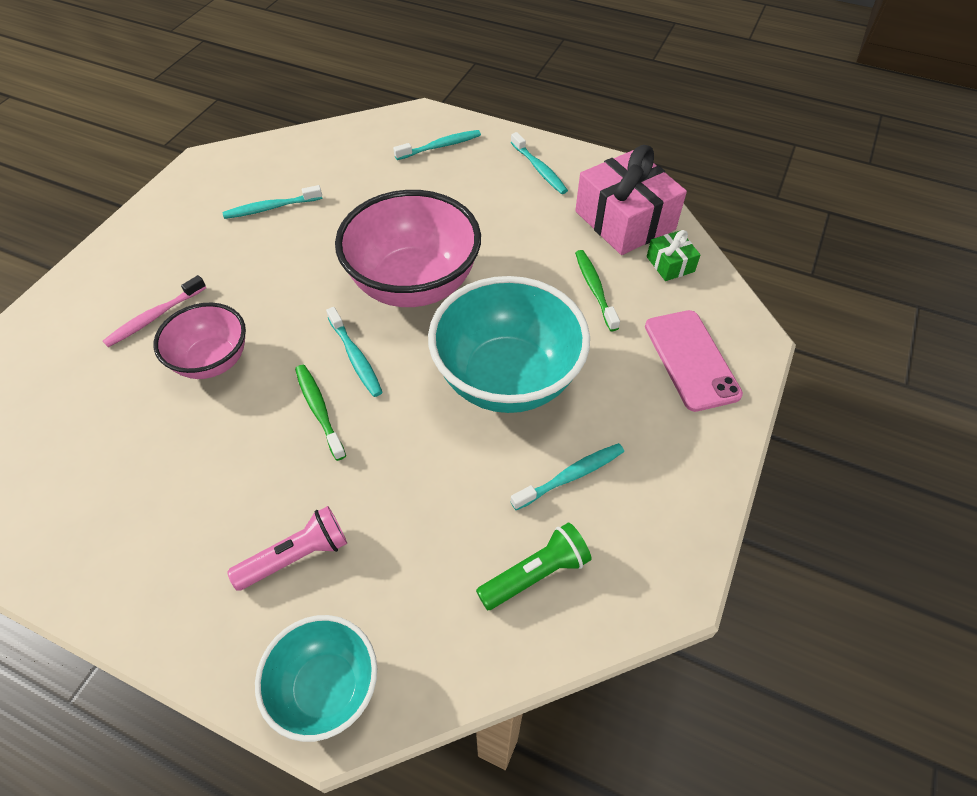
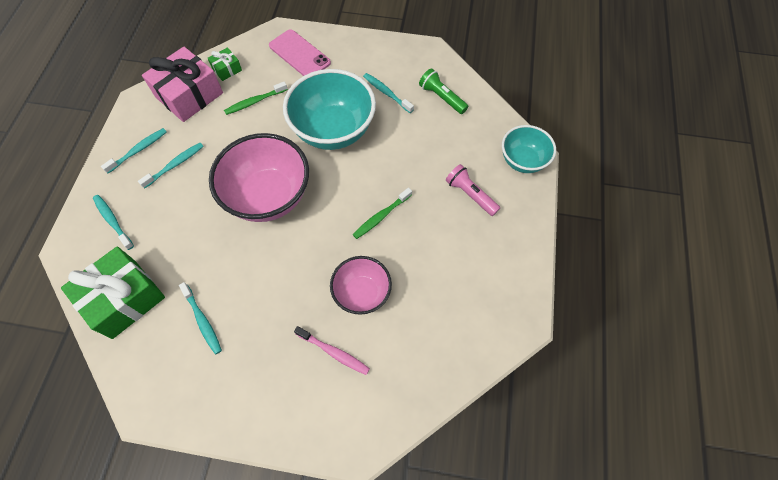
camera: 105 degrees left, 10 degrees up
turquoise toothbrush [326,307,383,397] -> turquoise toothbrush moved to [138,143,204,189]
pink phone [645,310,743,412] -> pink phone turned 75 degrees clockwise [269,29,331,76]
none -> green gift [61,246,165,339]

